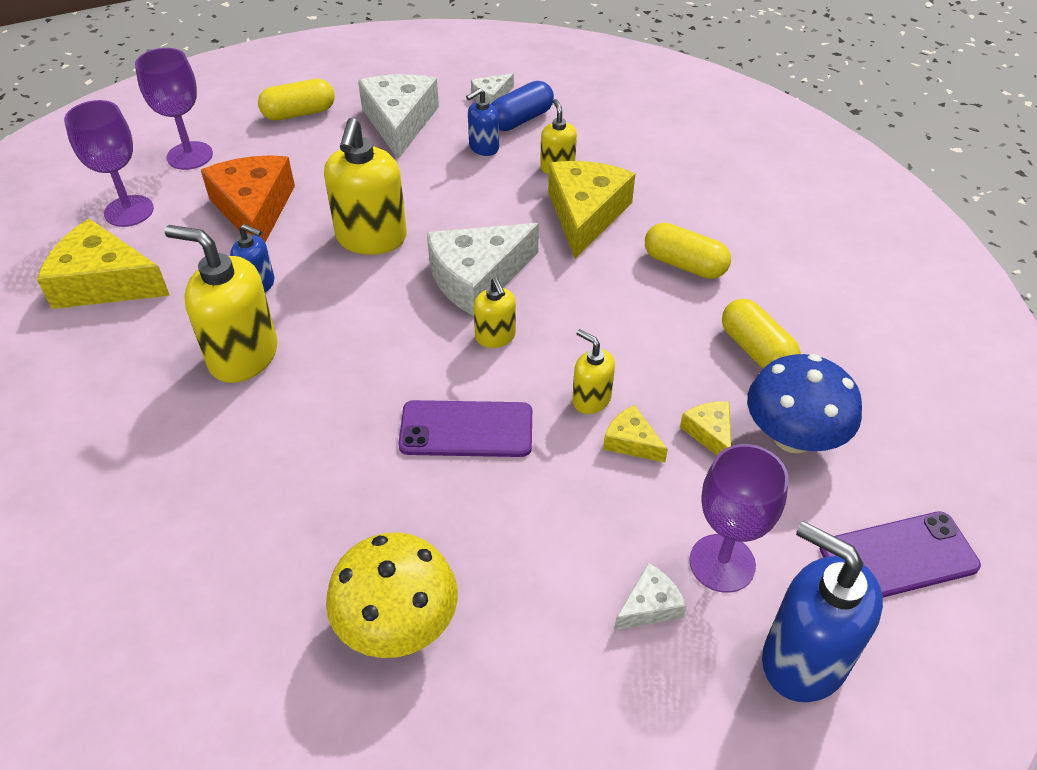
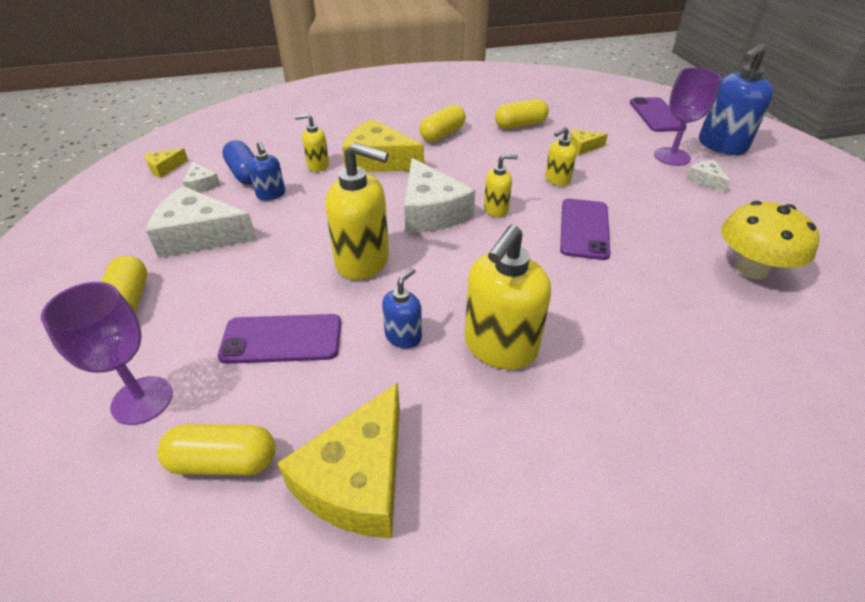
camera: 80 degrees left, 5 degrees down
purple goblet [64,100,154,227] -> yellow capsule [157,424,276,475]
orange cheese [201,155,295,242] -> purple phone [218,314,341,364]
yellow cheese [603,405,668,462] -> yellow cheese moved to [144,148,188,178]
blue mushroom [747,354,862,453] -> none

